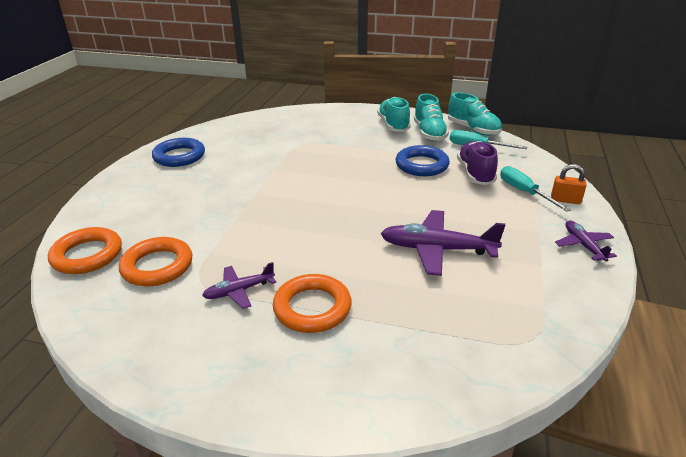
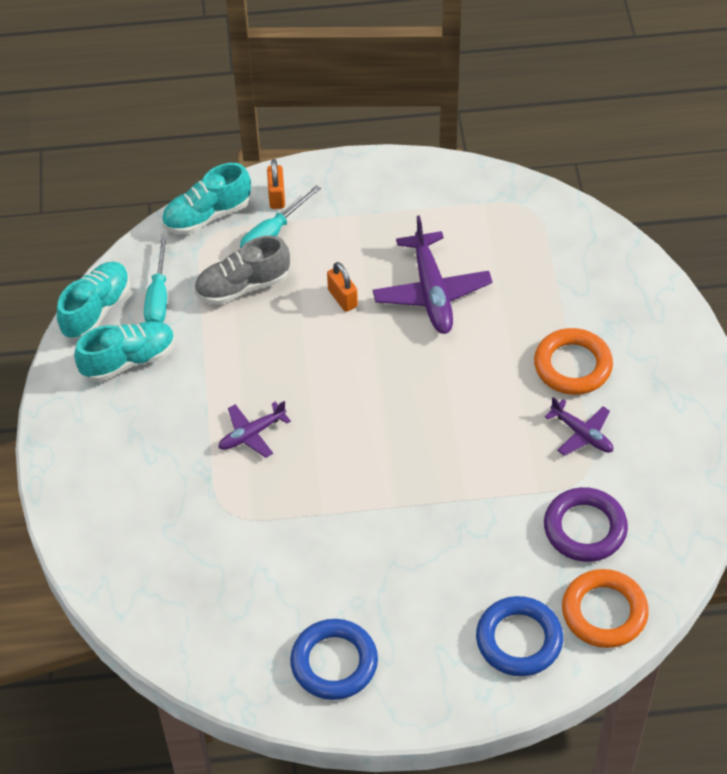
camera: 110 degrees left, 20 degrees up
orange ring [119,237,192,286] -> purple ring [544,487,628,562]
turquoise shoe [377,97,411,132] -> turquoise shoe moved to [162,163,251,235]
blue ring [396,145,450,176] -> blue ring moved to [476,596,563,676]
purple shoe [457,141,498,185] -> grey shoe [194,235,290,305]
purple plane [555,220,617,262] -> purple plane moved to [218,401,291,458]
none -> orange padlock [327,262,358,312]

